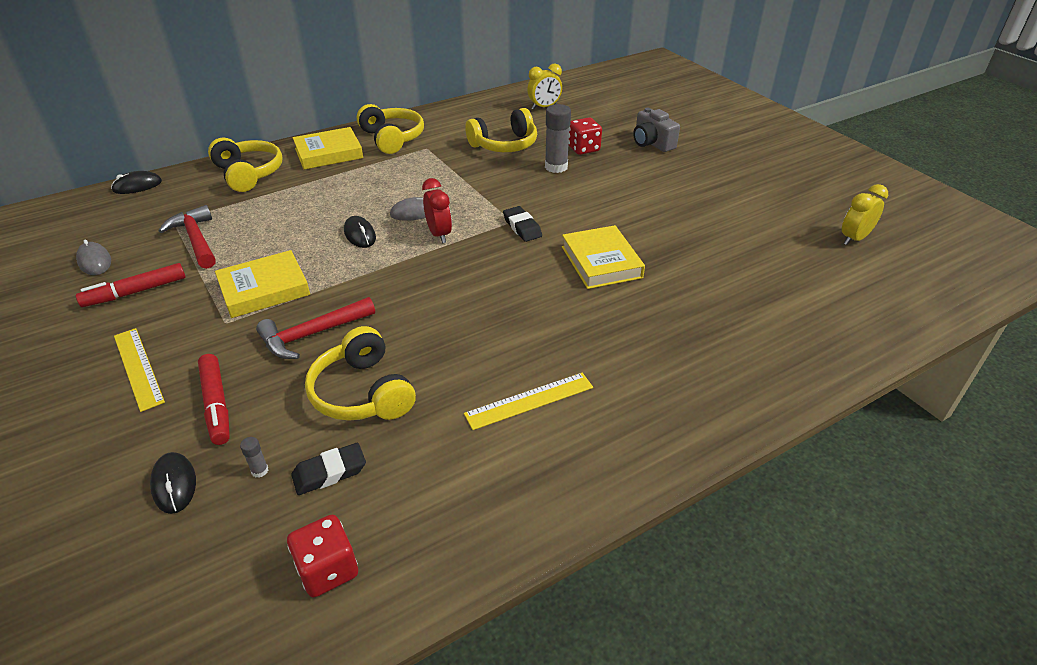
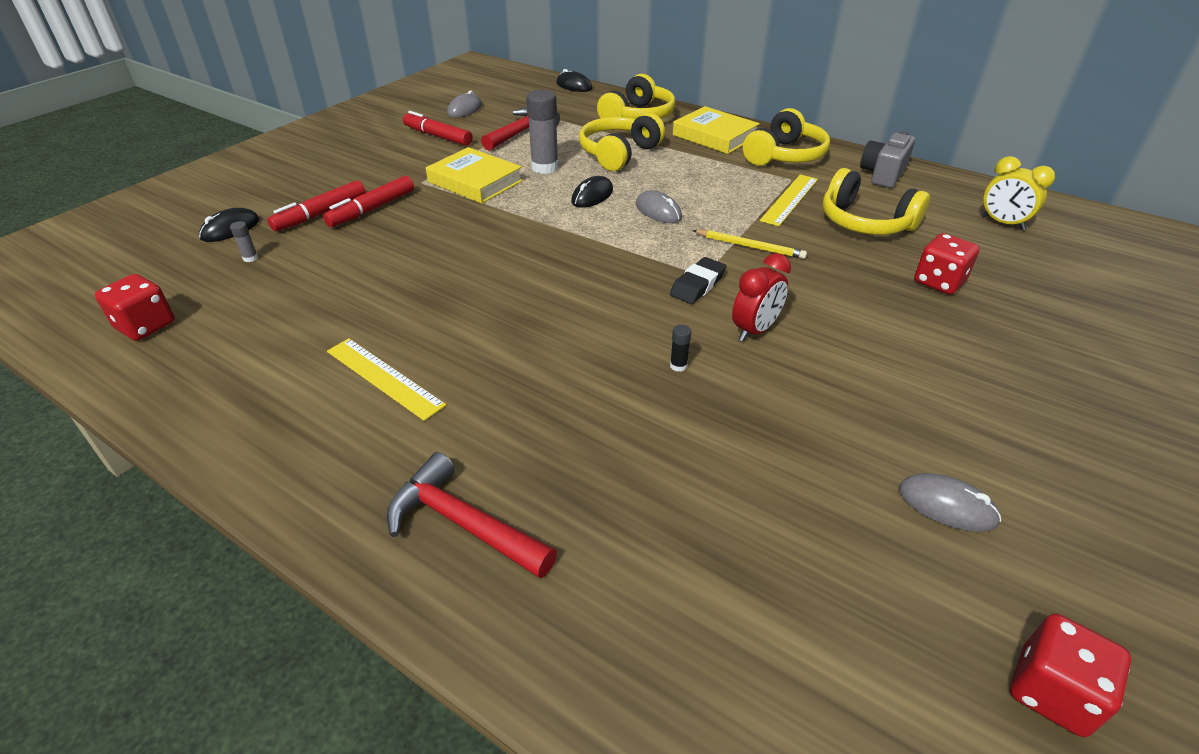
camera: 65 degrees right, 0 degrees up
yellow ruler [114,328,165,412] -> yellow ruler moved to [760,174,818,226]
red hammer [256,297,375,359] -> red hammer moved to [386,452,557,579]
black eraser [291,443,366,495] -> none
yellow headphones [305,326,416,421] -> yellow headphones moved to [579,113,665,171]
red clock [422,178,452,243] -> red clock moved to [732,253,791,342]
grey glue stick [545,104,571,173] -> grey glue stick moved to [526,90,559,174]
yellow book [562,225,645,289] -> black glue stick [670,325,691,372]
grey camera [633,108,680,152] -> grey camera moved to [860,131,915,188]
yellow clock [842,184,888,245] -> red dice [1010,613,1131,737]
none -> red marker [323,176,414,227]
none -> yellow pencil [692,230,807,259]
none -> grey mouse [899,473,1001,532]

